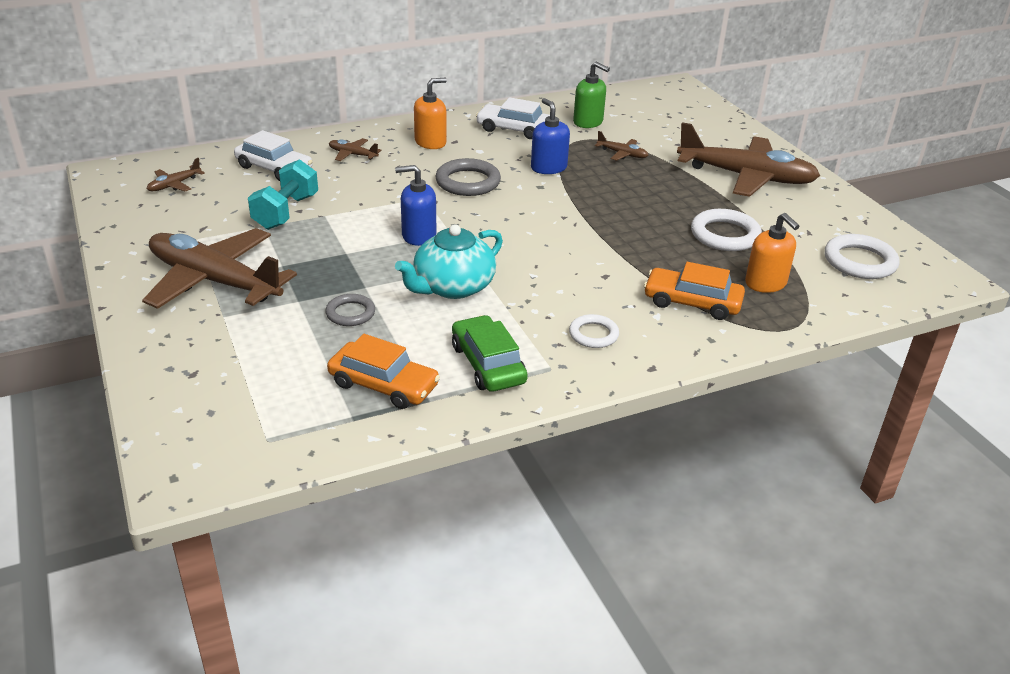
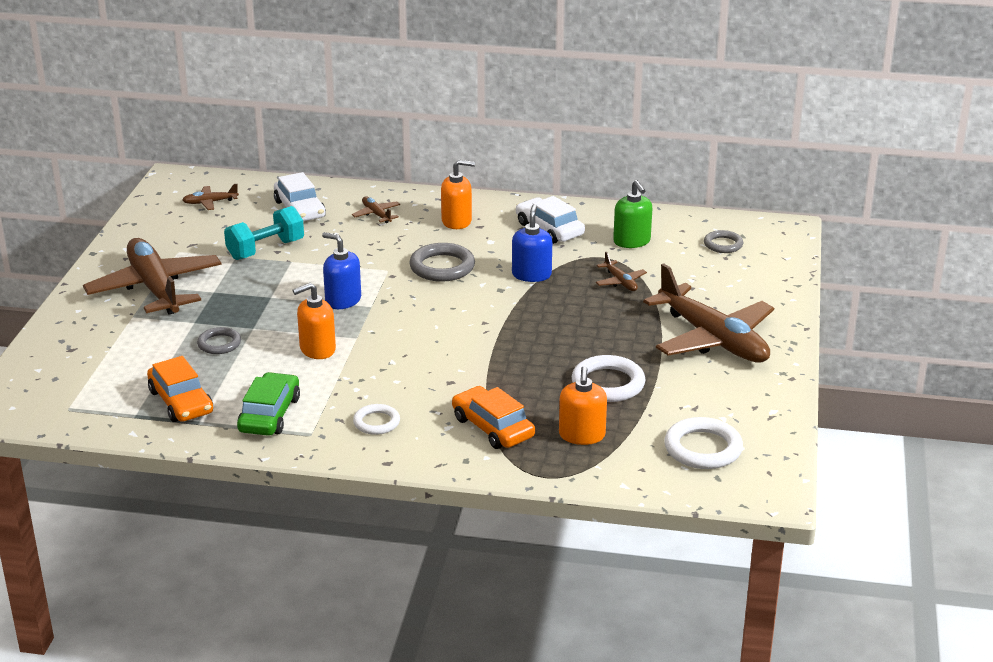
camera: 35 degrees right, 5 degrees down
turquoise teapot [395,224,503,299] -> orange soap dispenser [293,283,336,359]
none -> grey ring [704,230,743,253]

